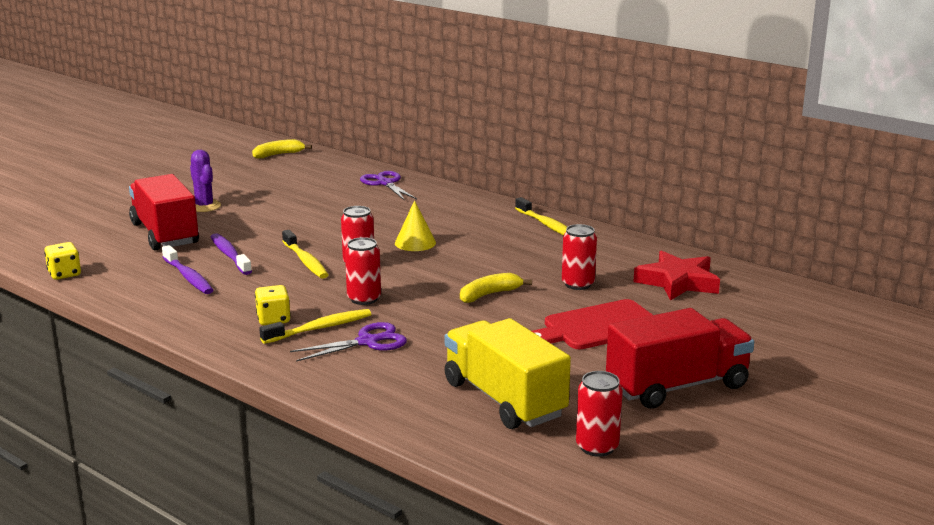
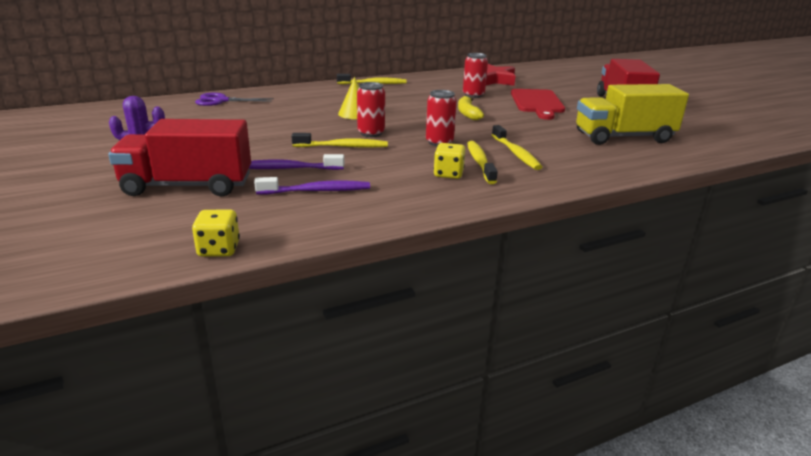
camera: 65 degrees left, 5 degrees up
yellow banana [252,139,312,159] -> none
purple scissors [290,322,407,362] -> yellow toothbrush [492,125,542,170]
red can [576,371,623,457] -> none

